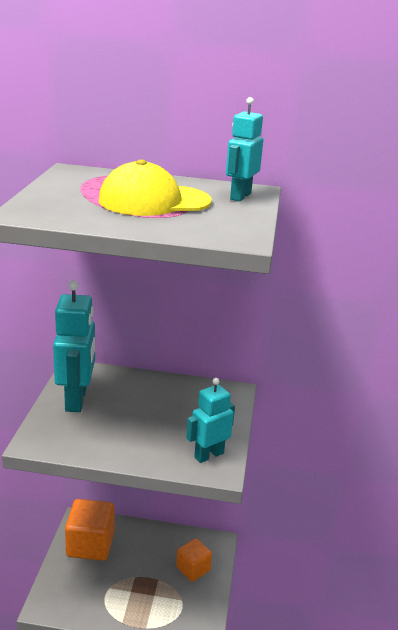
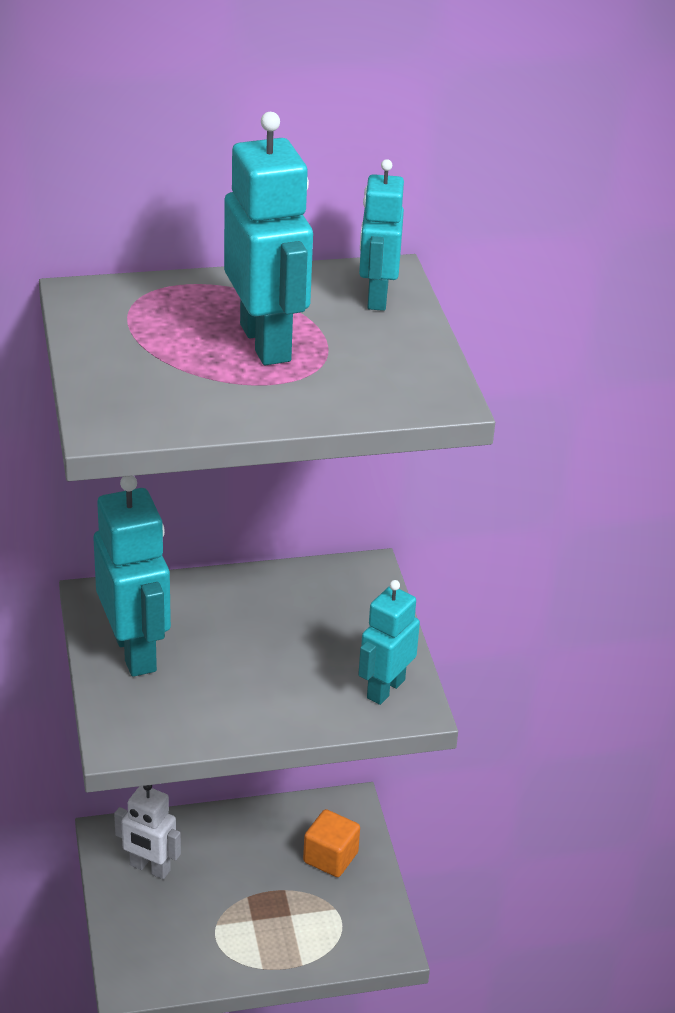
camera: 20 degrees left, 10 degrees up
orange cube [65,499,115,561] -> white robot [114,785,181,879]
yellow cap [99,159,212,216] -> turquoise robot [224,112,313,365]

